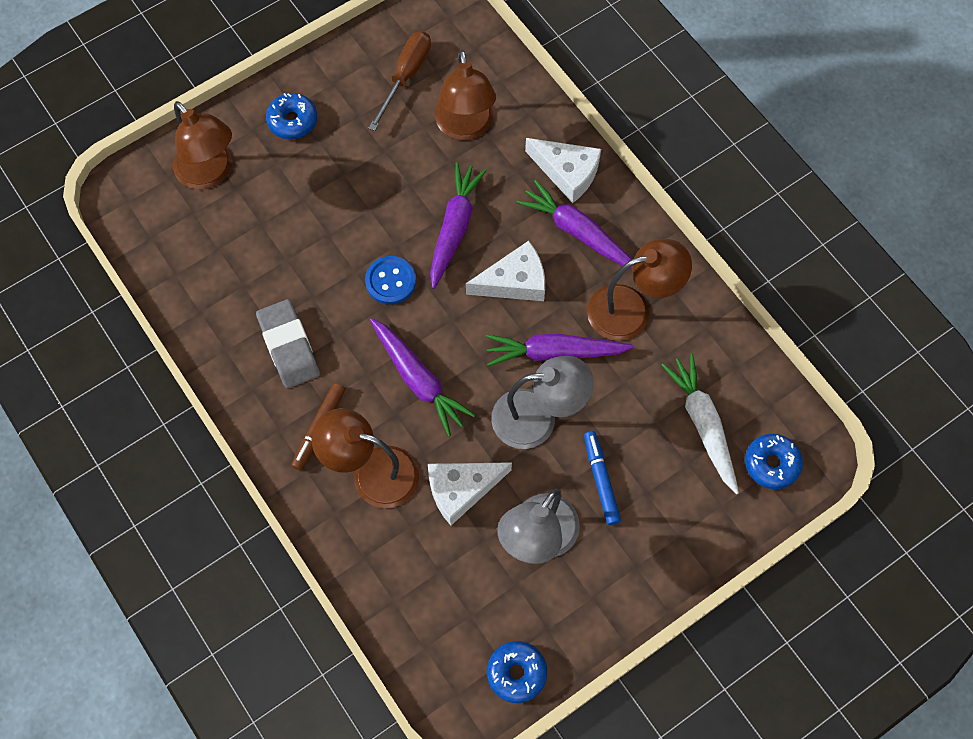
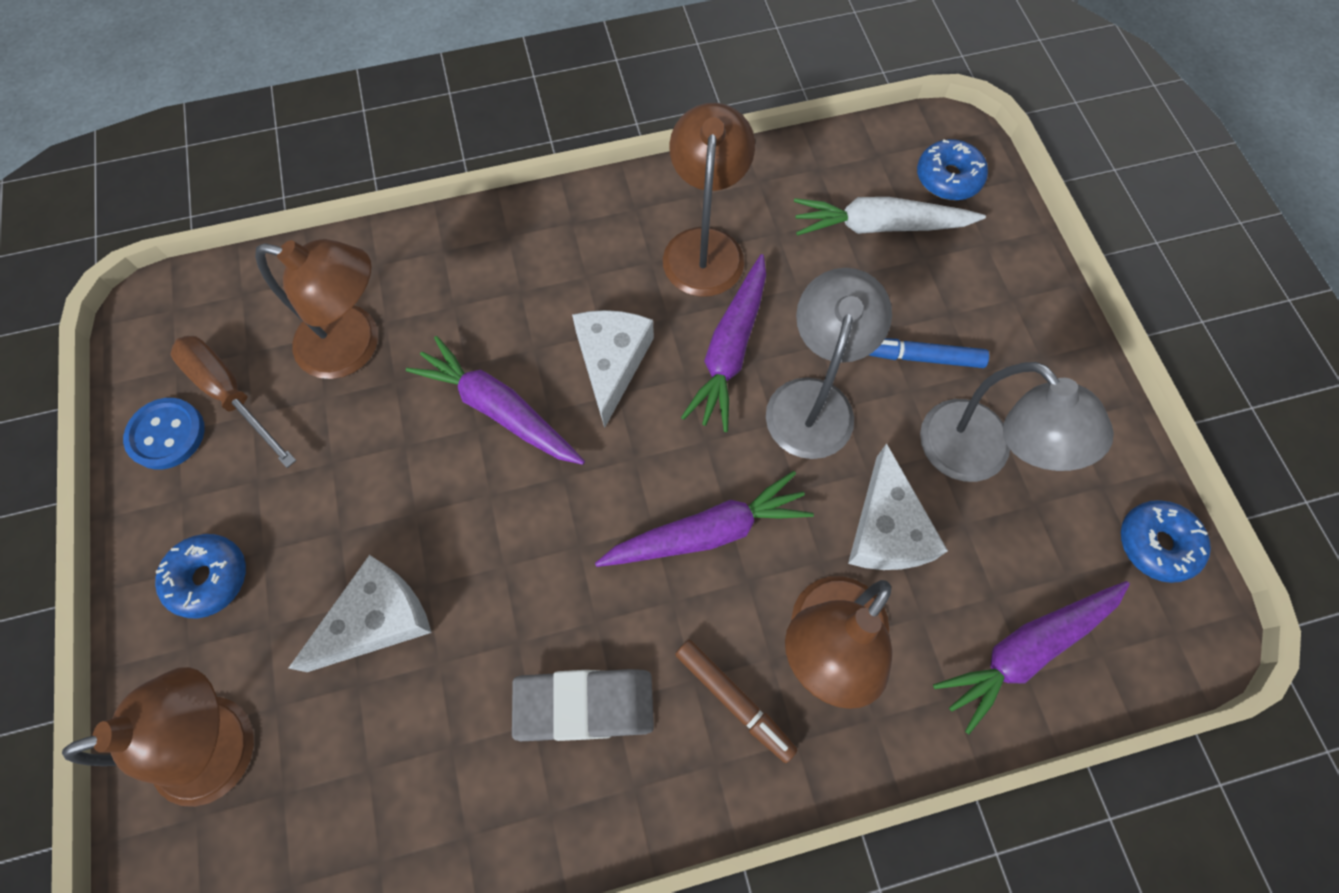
camera: 70 degrees left, 0 degrees up
blue button [365,256,416,305] -> blue button moved to [123,398,205,470]
purple carrot [517,180,632,269] -> purple carrot moved to [933,581,1130,734]
white cheese [525,138,601,203] -> white cheese moved to [289,555,432,672]

